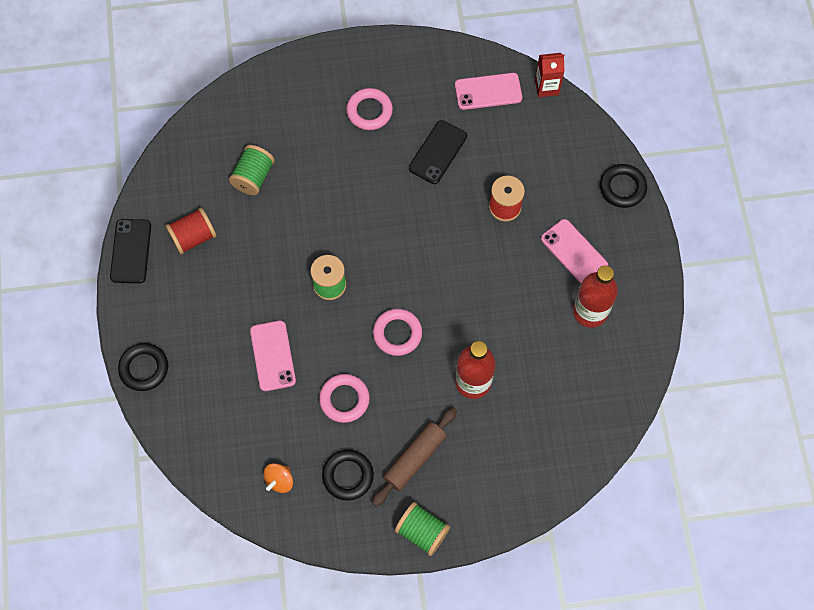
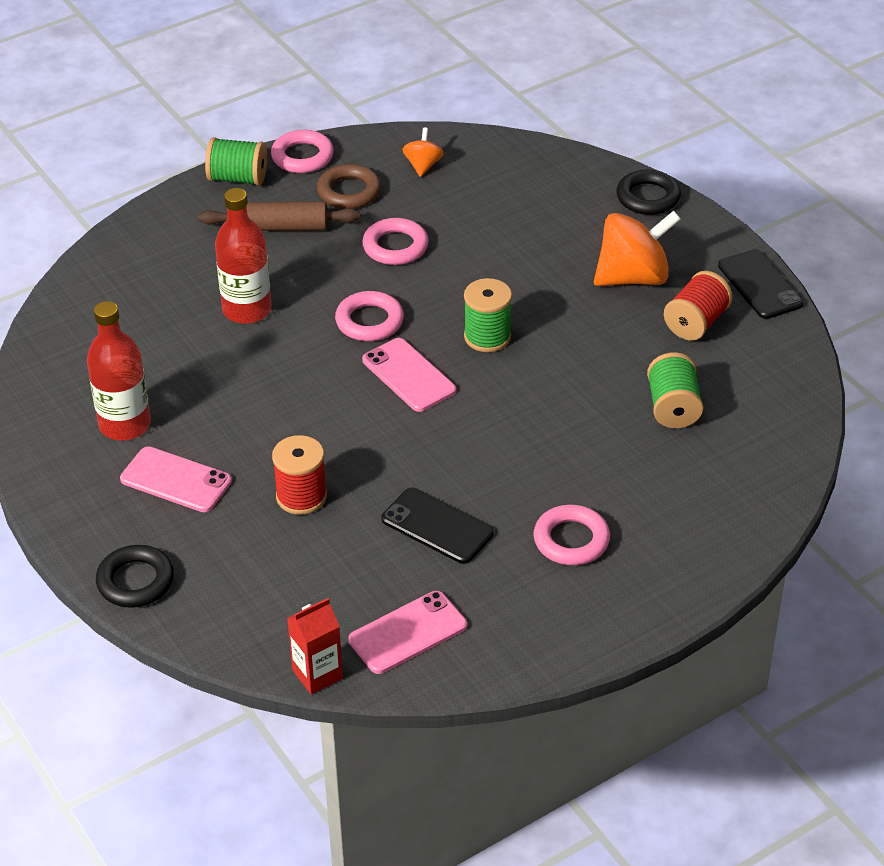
camera: 155 degrees right, 25 degrees down
pink phone [250,320,296,391] -> pink phone moved to [362,338,456,412]
black ring [322,450,374,500] -> brown ring [317,164,381,209]
brown rolling pin [372,407,457,506] -> brown rolling pin turned 75 degrees clockwise [198,201,360,231]
black phone [409,120,467,184] -> black phone turned 60 degrees counterclockwise [381,488,494,564]
none -> pink ring [271,130,334,173]
none -> orange spinning top [594,211,681,286]

